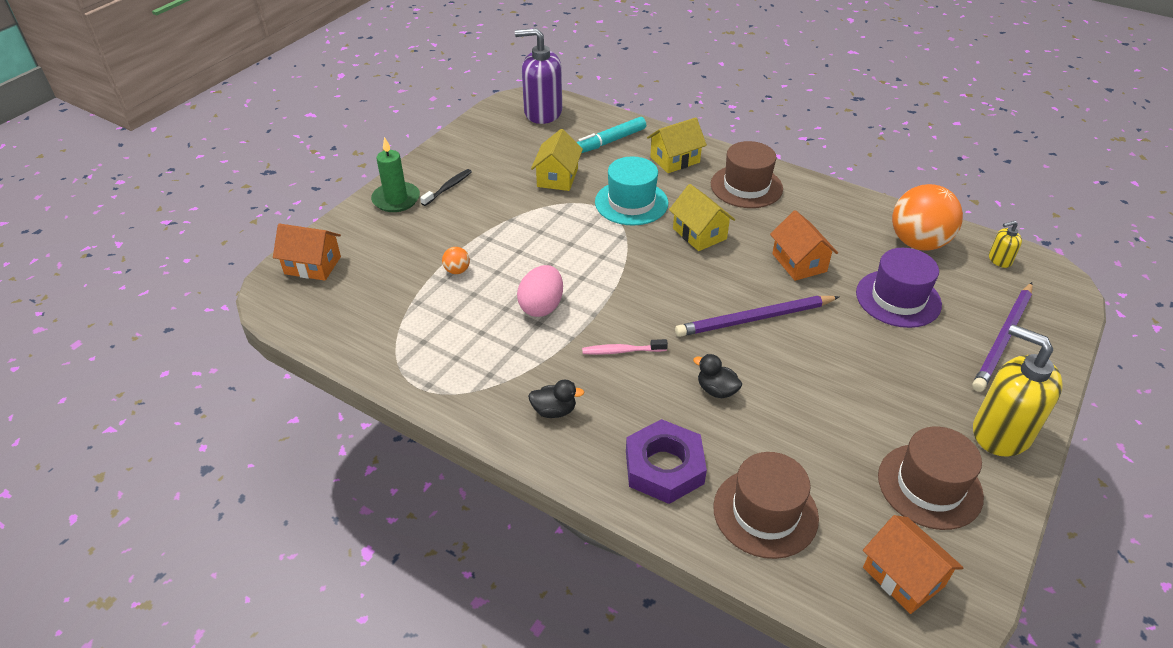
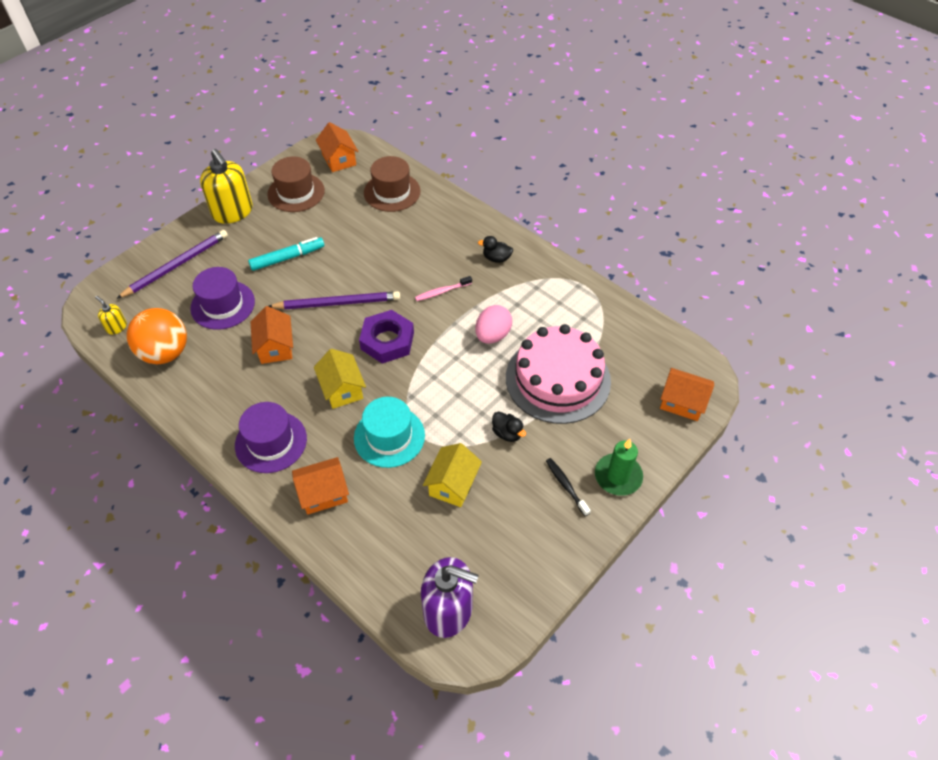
camera: 170 degrees left, 10 degrees up
black toothbrush [420,169,472,206] -> black toothbrush turned 105 degrees clockwise [546,458,591,516]
orange ball [442,247,470,274] -> pink cake [506,324,611,424]
turquoise marker [576,117,646,153] -> turquoise marker moved to [248,237,324,271]
pink toothbrush [582,339,668,355] -> pink toothbrush turned 150 degrees clockwise [415,276,472,301]
purple nut [626,419,707,504] -> purple nut moved to [359,310,414,364]
yellow house [647,117,707,173] -> orange house [292,457,349,515]
black duck [693,354,742,398] -> black duck moved to [492,411,526,442]
brown hat [711,141,783,208] -> purple hat [235,402,307,473]
yellow soap dispenser [989,221,1022,268] -> yellow soap dispenser turned 135 degrees counterclockwise [95,296,127,335]

